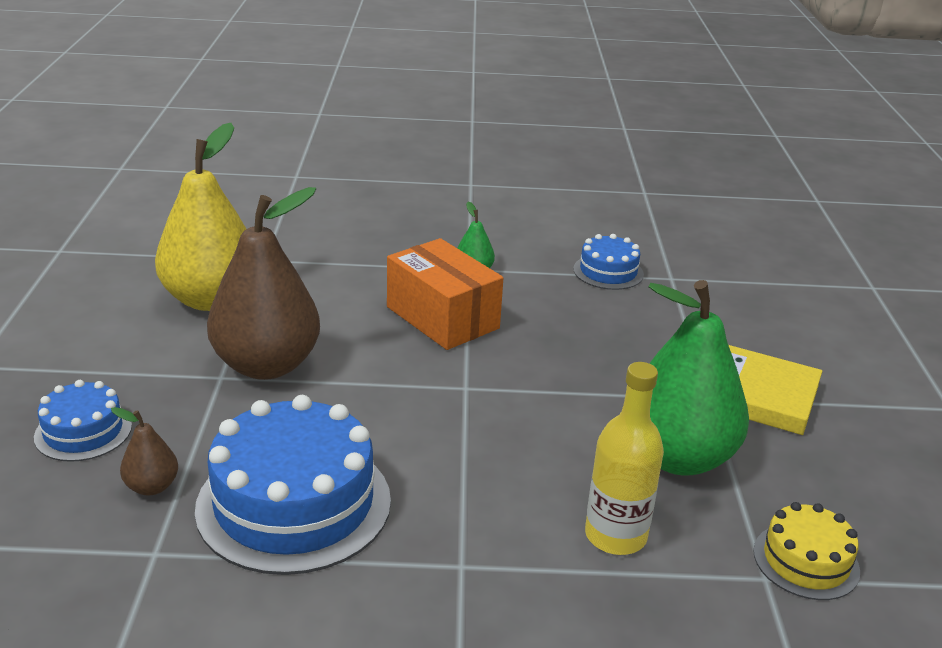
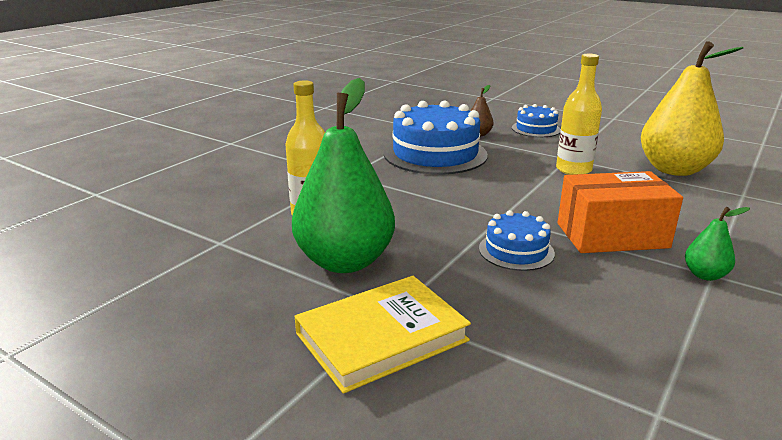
camera: 125 degrees right, 5 degrees down
brown pear [207,187,320,380] -> yellow bottle [556,54,602,175]
blue cake [573,234,644,290] -> blue cake moved to [479,210,555,271]
yellow cake [753,502,860,600] -> none

